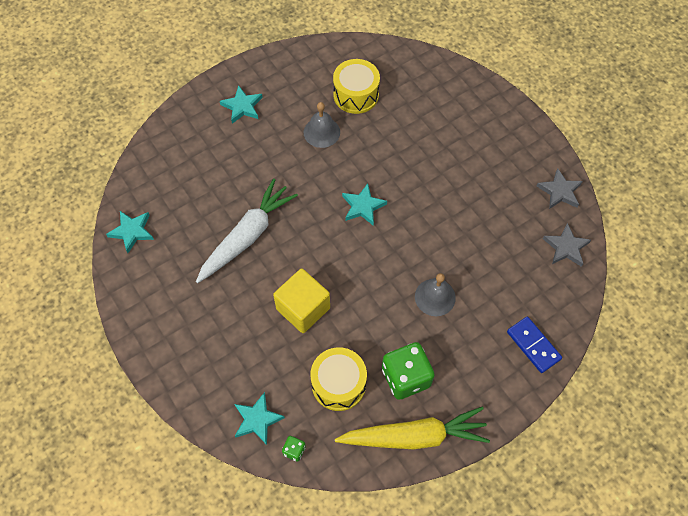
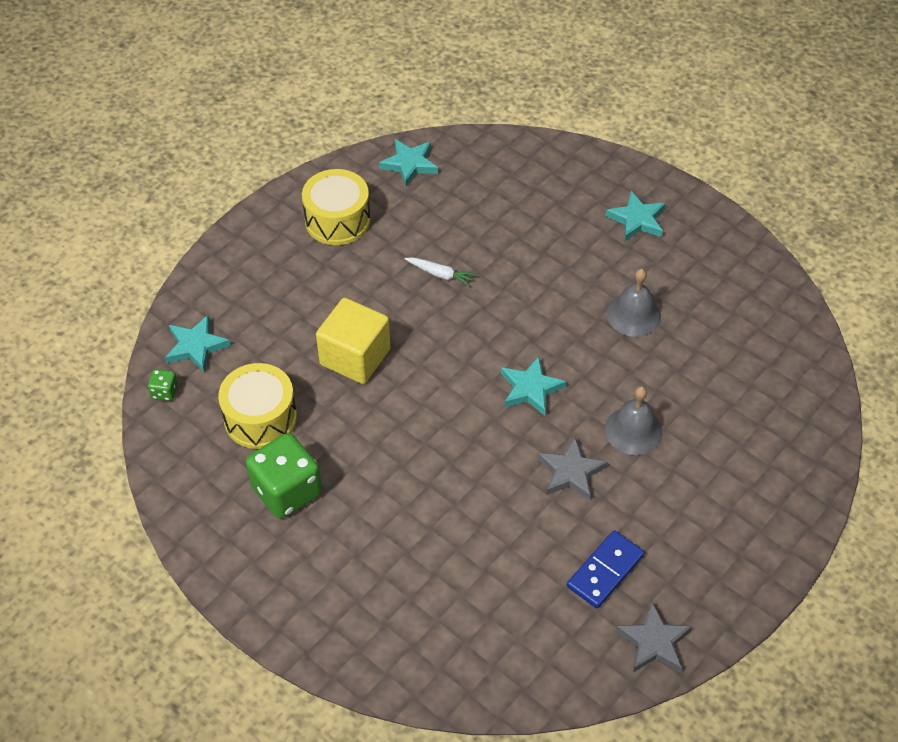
camera: 75 degrees right, 10 degrees down
white carrot [196,179,298,283] -> white carrot [405,257,476,287], size x0.41
yellow drum [333,59,380,114] -> yellow drum moved to [302,169,370,245]
yellow carrot [335,407,490,449] -> none
grey bell [415,273,456,316] -> grey bell moved to [605,386,662,455]
blue domino [507,317,562,373] -> blue domino moved to [567,530,644,608]
grey star [543,223,591,267] -> grey star moved to [538,437,608,500]

